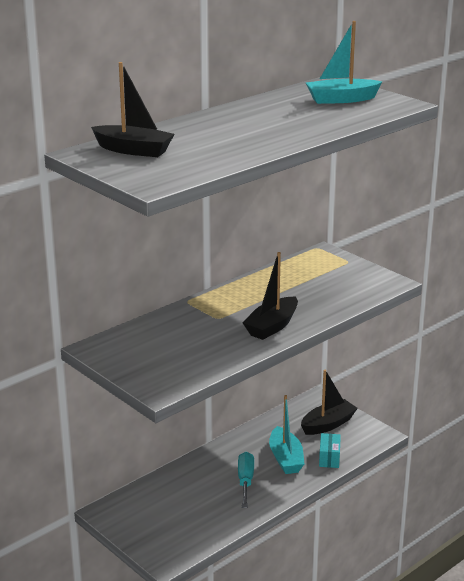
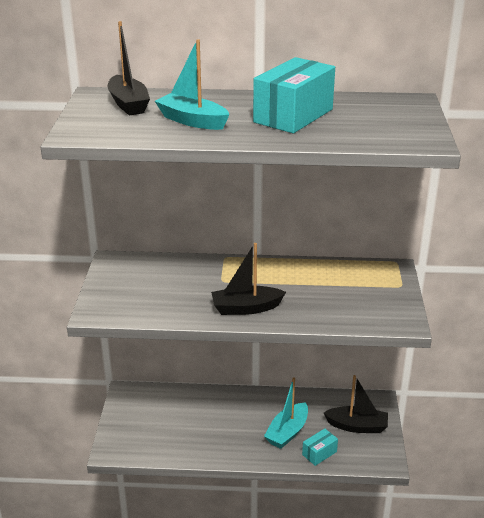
camera: 45 degrees right, 5 degrees up
turquoise screwdriver [238,452,254,508] -> none
turquoise boat [306,21,382,104] -> turquoise boat moved to [155,39,230,130]
none -> turquoise box [253,57,335,133]

